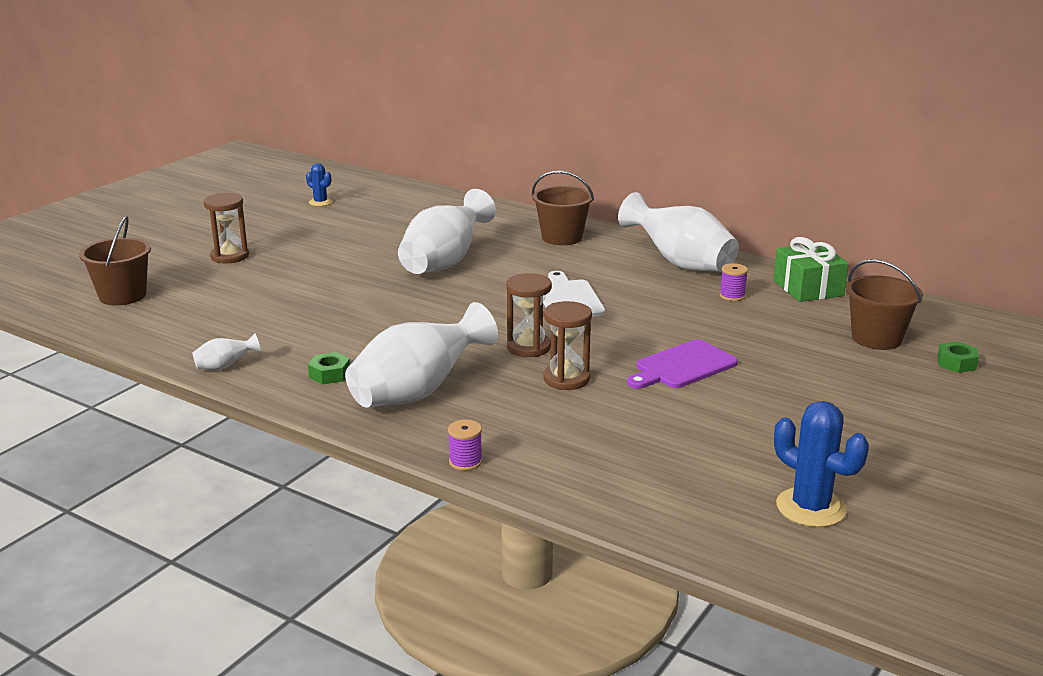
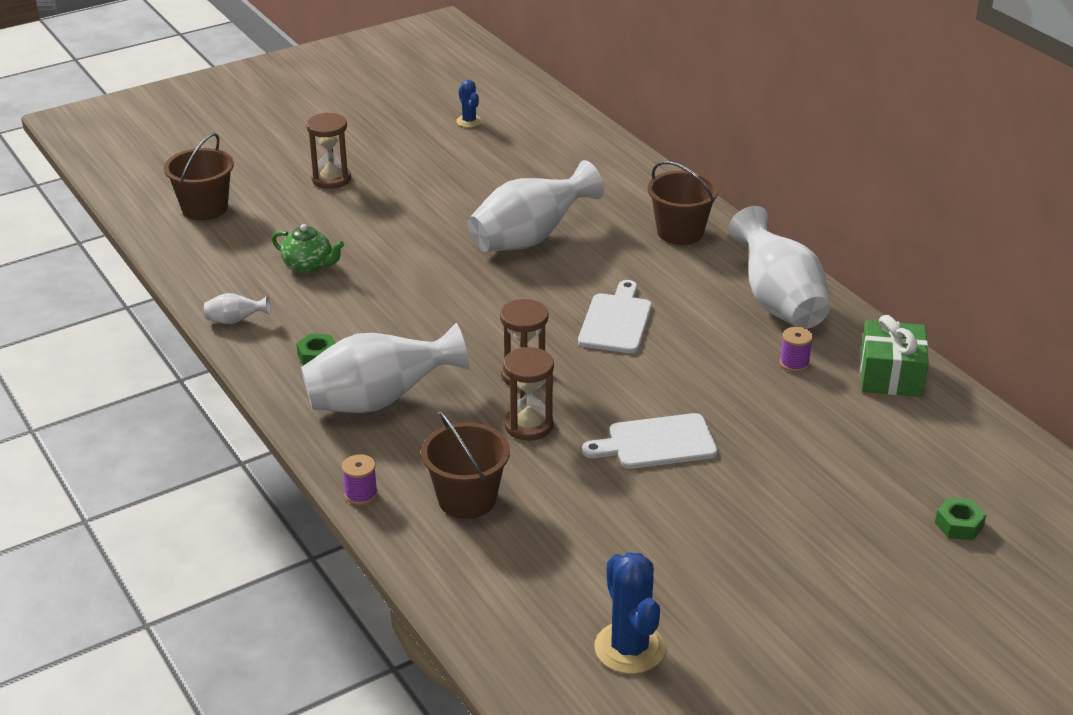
camera: 25 degrees right, 10 degrees up
purple cutting board [627,339,738,389] -> white cutting board [582,413,718,469]
brown bucket [846,259,923,350] -> brown bucket moved to [421,412,510,519]
none -> green teapot [272,224,344,273]

